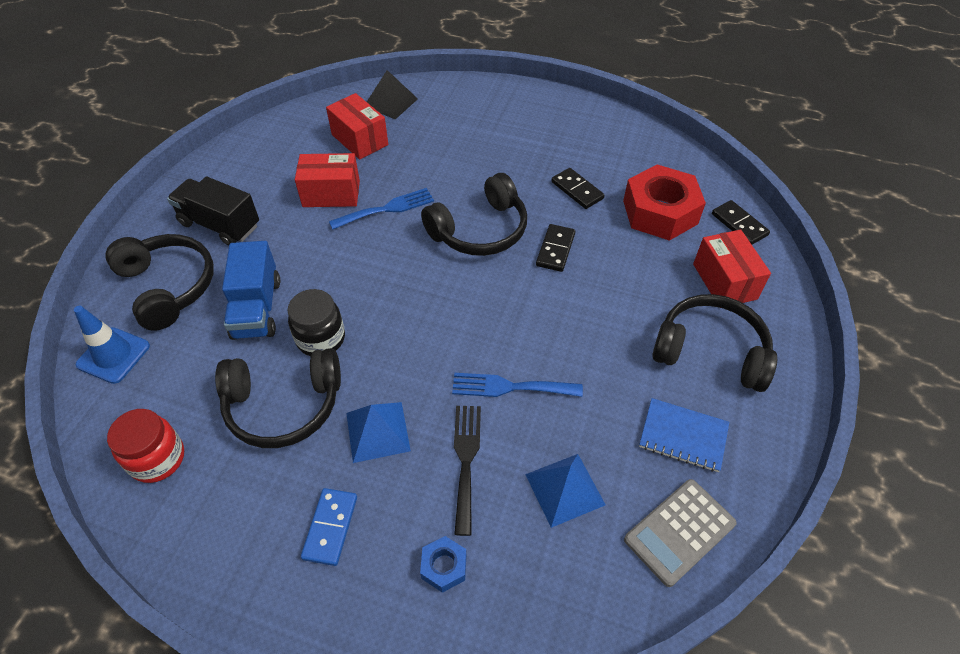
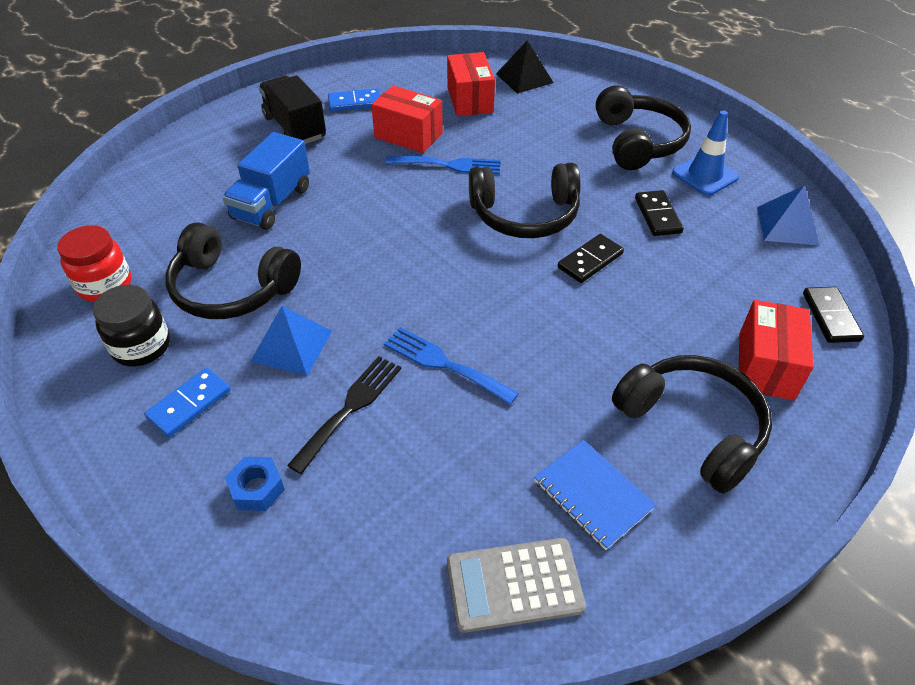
camera: 30 degrees right, 5 degrees down
blue traffic cone [74,306,150,384] -> blue traffic cone moved to [672,110,739,196]
black headphones [105,234,214,331] -> black headphones moved to [595,85,691,170]
black jar [288,289,345,356] -> black jar moved to [93,285,170,367]
blue pyramid [525,454,606,528] -> blue pyramid moved to [757,185,819,245]
red nut [623,164,706,241] -> none
none -> blue domino [328,88,380,112]

